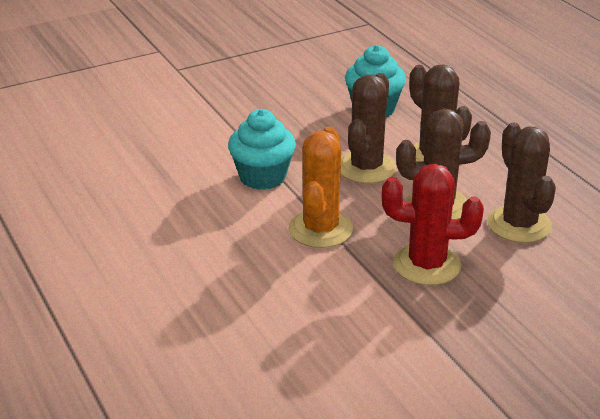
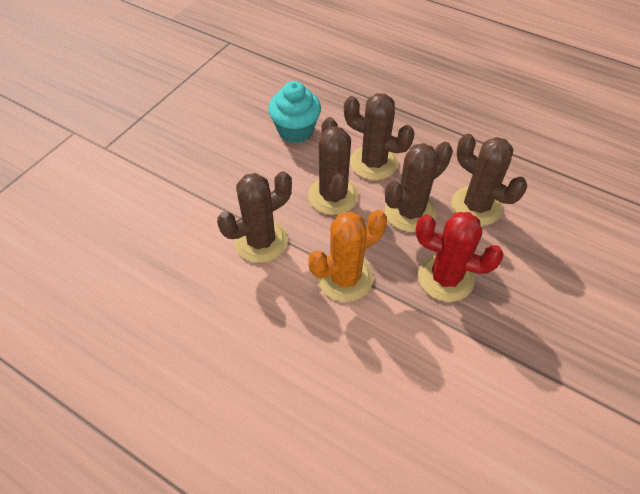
camera: 30 degrees left, 20 degrees up
turquoise cupcake [228,109,296,190] -> brown cactus [217,171,292,263]
orange cactus [289,127,353,248] -> orange cactus turned 75 degrees clockwise [308,210,387,302]
red cactus [382,164,484,285] -> red cactus turned 45 degrees clockwise [415,212,504,302]

